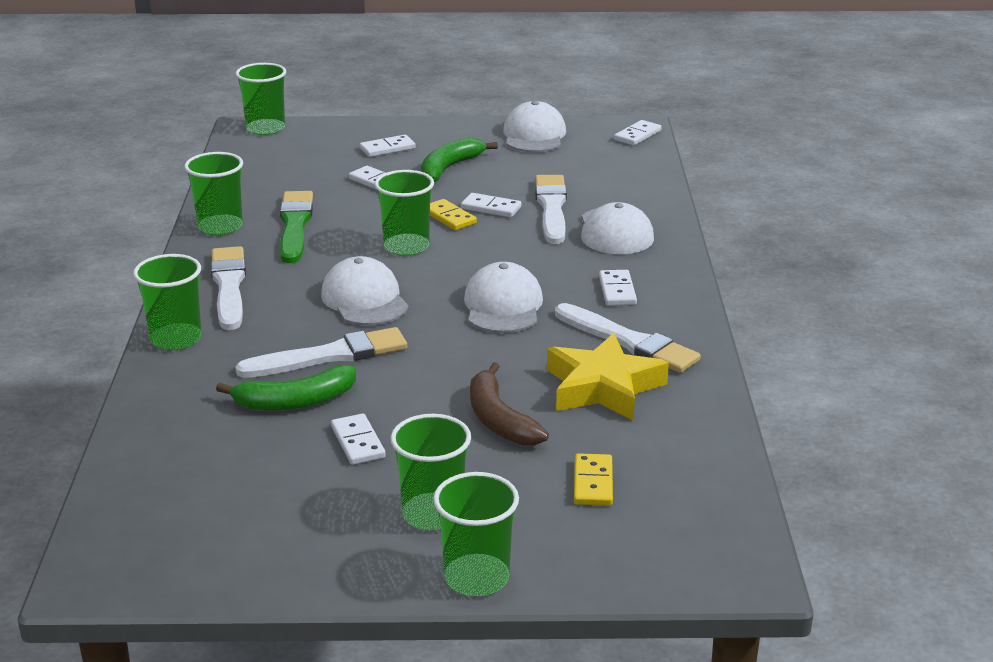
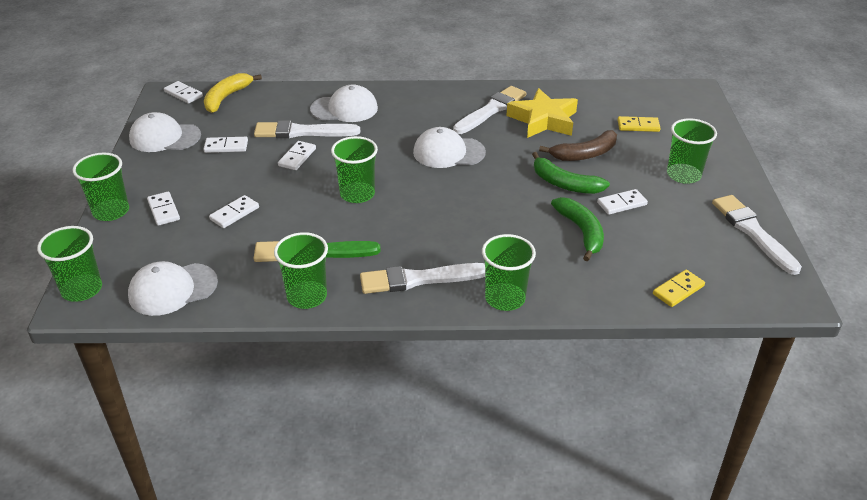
camera: 90 degrees left, 10 degrees up
white brush [235,327,407,378] -> white brush moved to [712,195,802,275]
white cap [321,256,409,325] -> white cap moved to [128,261,218,316]
green banana [421,138,498,182] -> green banana moved to [532,152,610,194]
yellow domino [430,199,477,230] -> yellow domino moved to [653,270,705,307]
green cup [433,472,519,596] -> green cup moved to [72,153,129,221]
white domino [599,270,637,306] -> white domino moved to [203,137,248,153]
none -> yellow banana [204,73,262,113]

